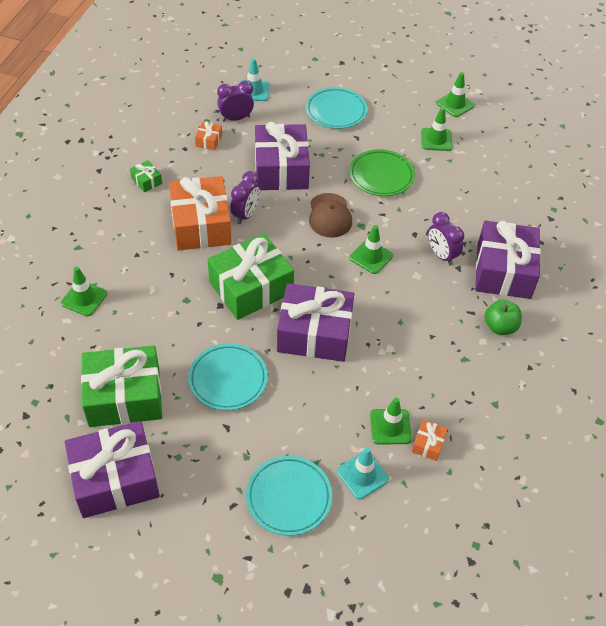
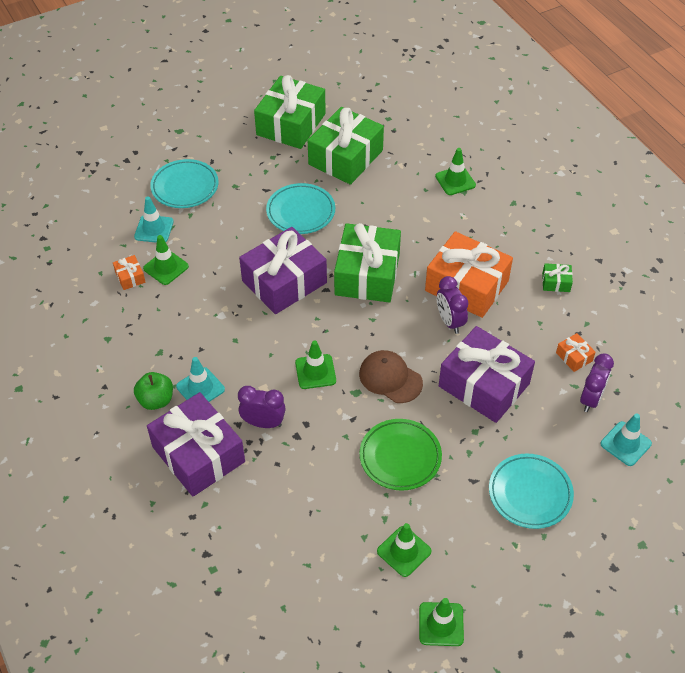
camera: 135 degrees right, 0 degrees up
purple gift [65,421,160,518] -> green gift [254,75,326,149]
none -> turquoise traffic cone [176,357,225,402]

